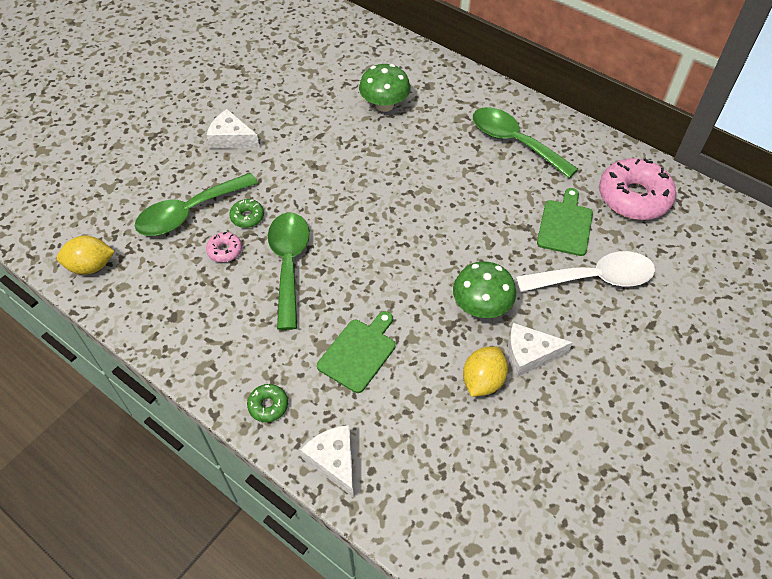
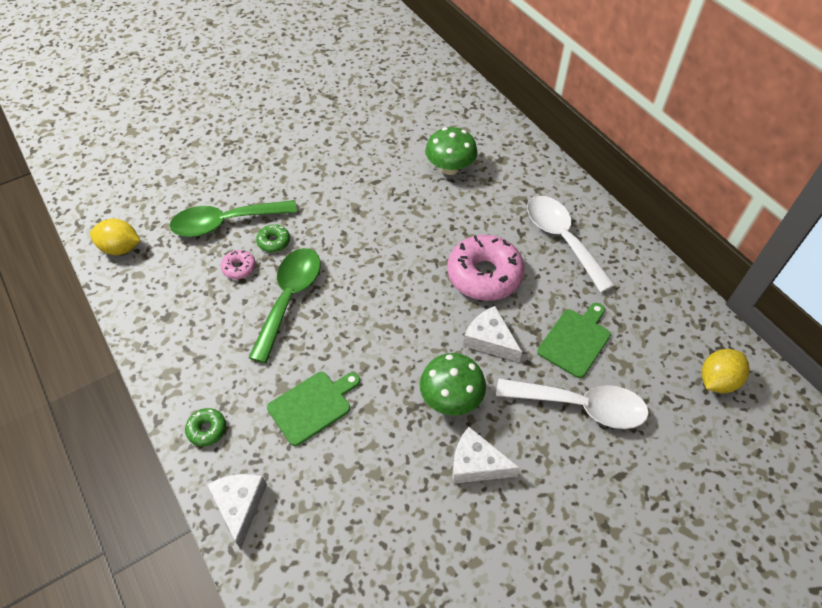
camera: 20 degrees right, 0 degrees up
white cheese [206,109,260,149] -> white cheese moved to [463,306,522,362]
yellow lemon [463,346,508,397] -> yellow lemon moved to [701,349,750,393]
green spoon [473,107,578,178] -> white spoon [527,196,615,293]
pink donut [599,158,676,220] -> pink donut moved to [447,235,525,301]

